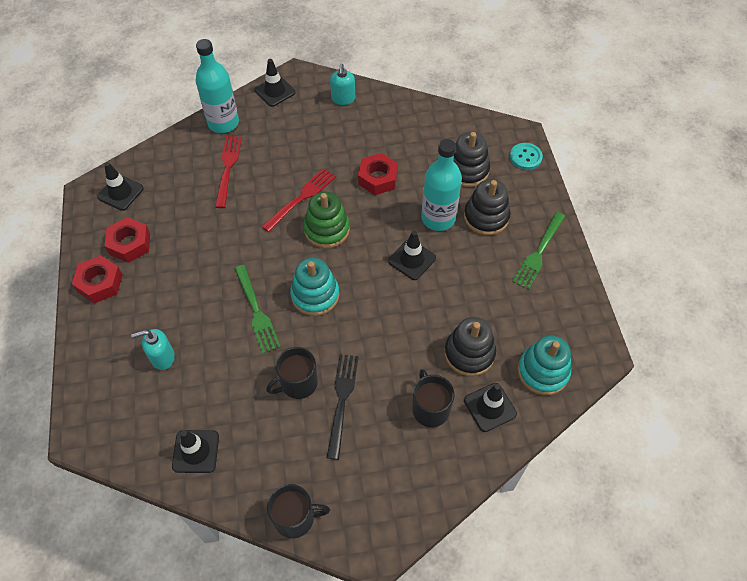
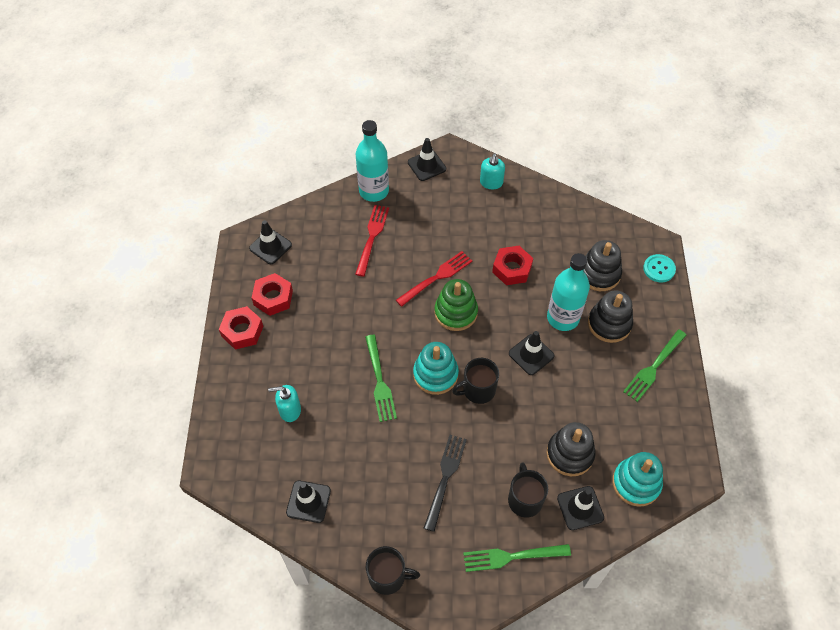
camera: 10 degrees right, 0 degrees up
black mug [266,347,318,399] -> black mug moved to [452,358,499,404]
none -> green fork [463,544,571,572]

